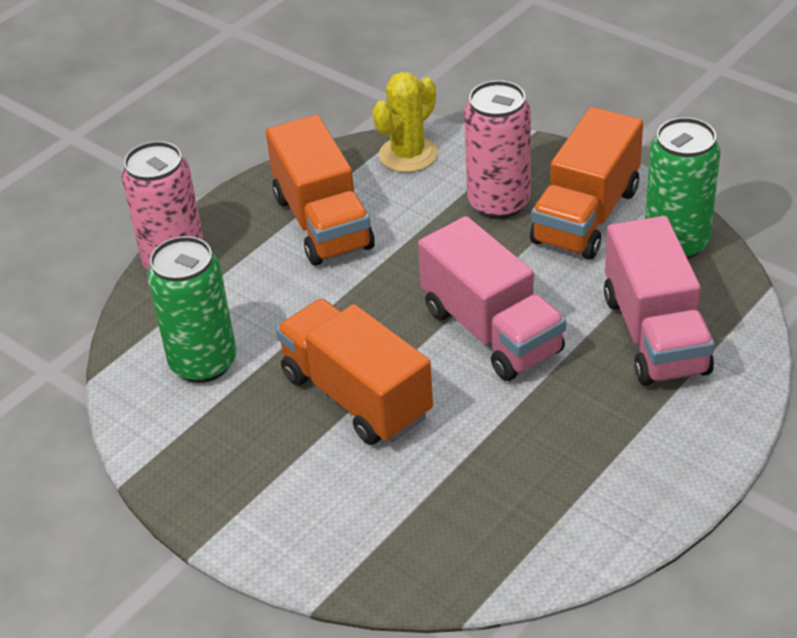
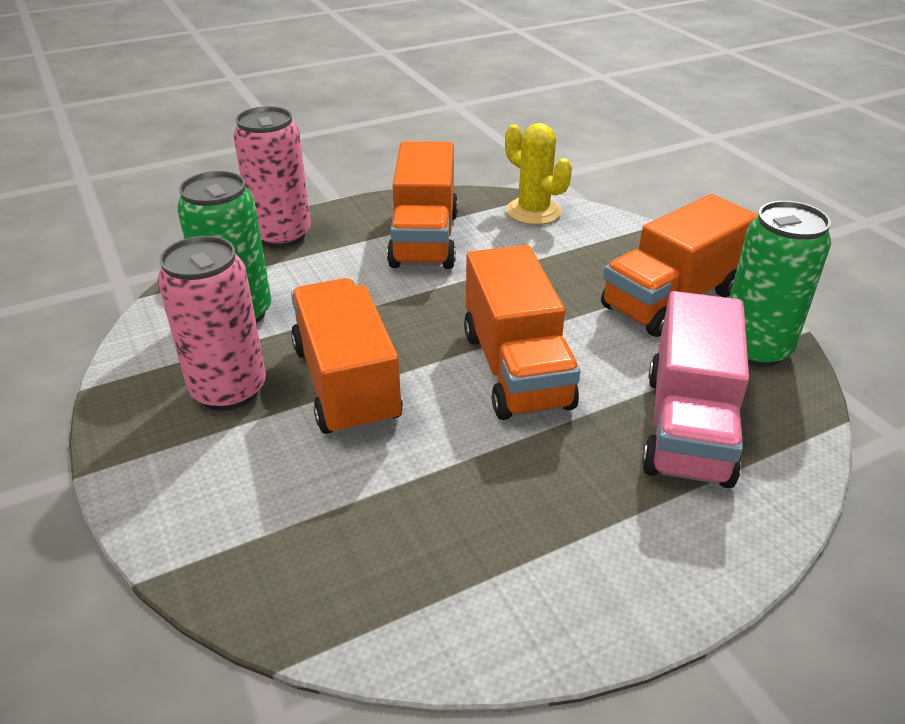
camera: 20 degrees right, 5 degrees down
yellow cactus [372,72,438,173] -> yellow cactus turned 75 degrees clockwise [505,123,572,225]
pink truck [418,216,566,381] -> orange truck [464,245,580,420]
pink can [464,80,531,219] -> pink can moved to [158,236,266,411]

